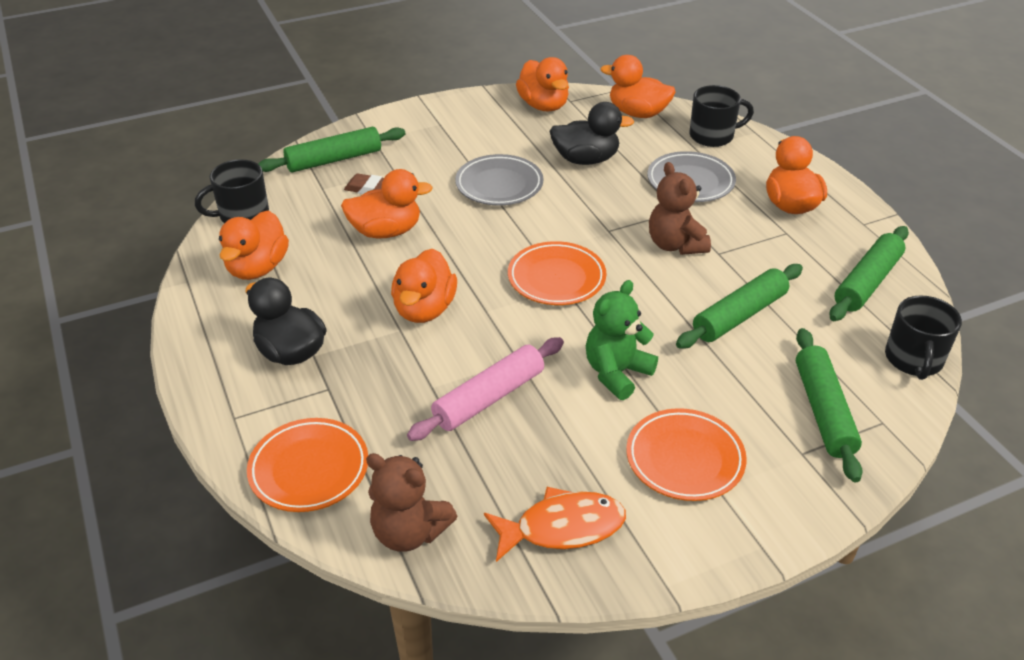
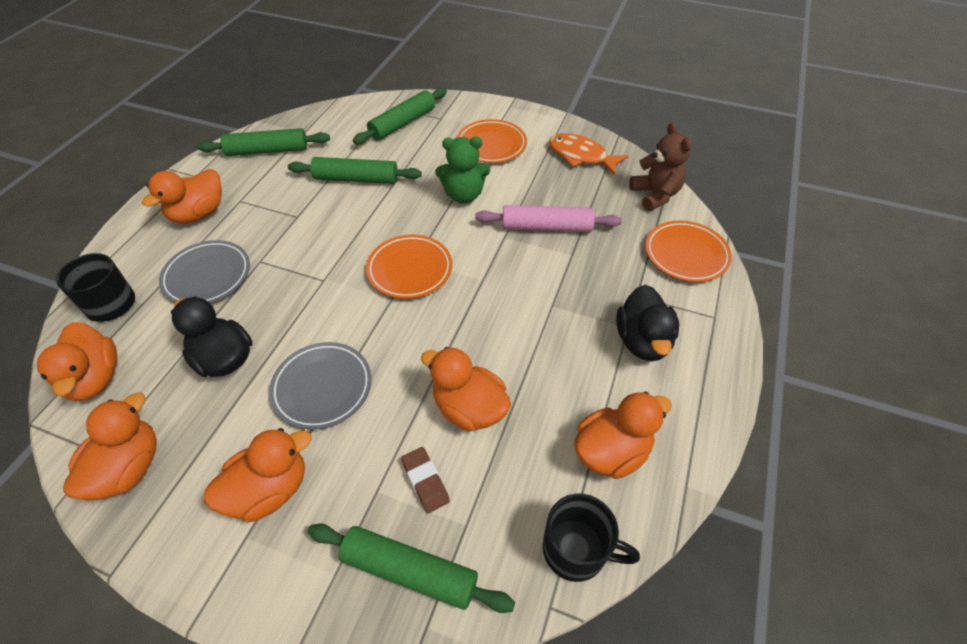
camera: 135 degrees left, 10 degrees up
orange duck [391,249,457,323] -> orange duck moved to [204,428,312,522]
brown teddy bear [649,162,711,255] -> none
black mug [885,295,962,380] -> none

